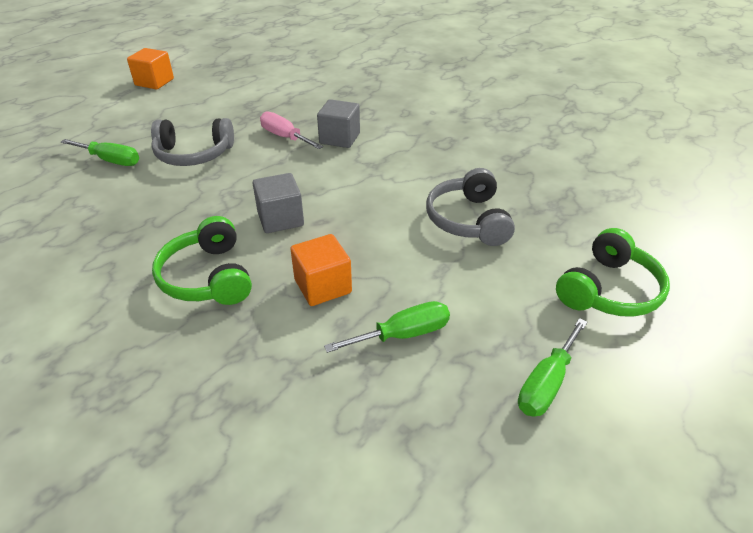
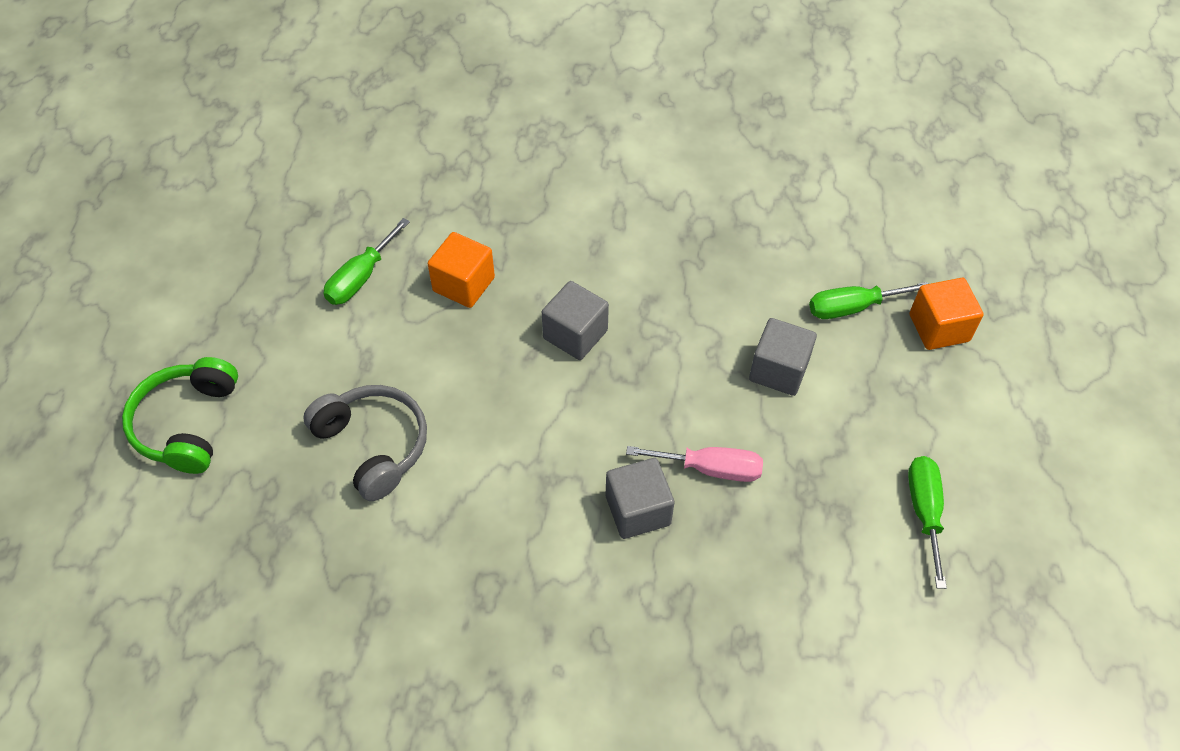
camera: 145 degrees right, 15 degrees up
orange cube [127,48,174,90] -> orange cube moved to [909,278,984,350]
grey headphones [151,118,234,166] -> grey cube [749,318,817,396]
green headphones [152,216,252,305] -> none
green screwdriver [518,318,588,417] -> green screwdriver moved to [908,456,947,589]

